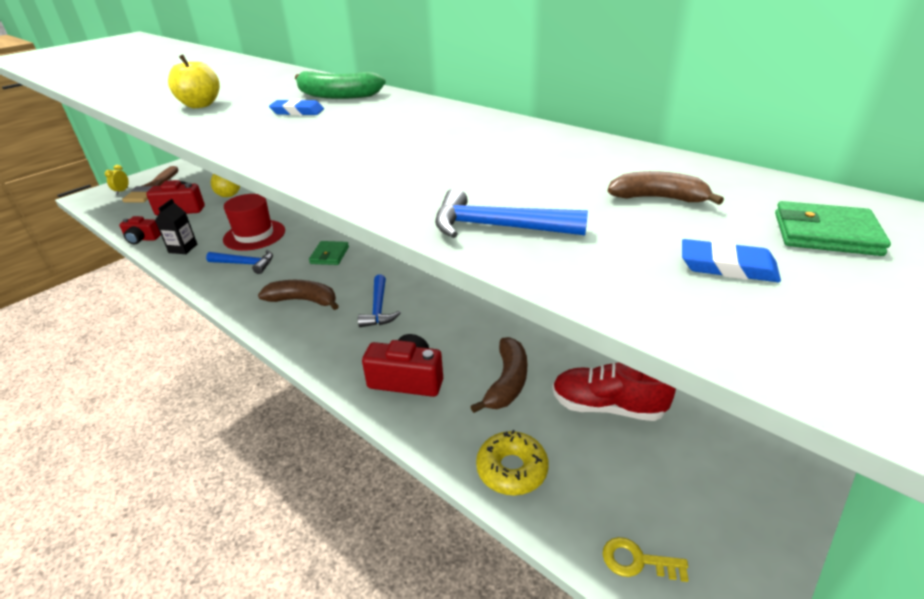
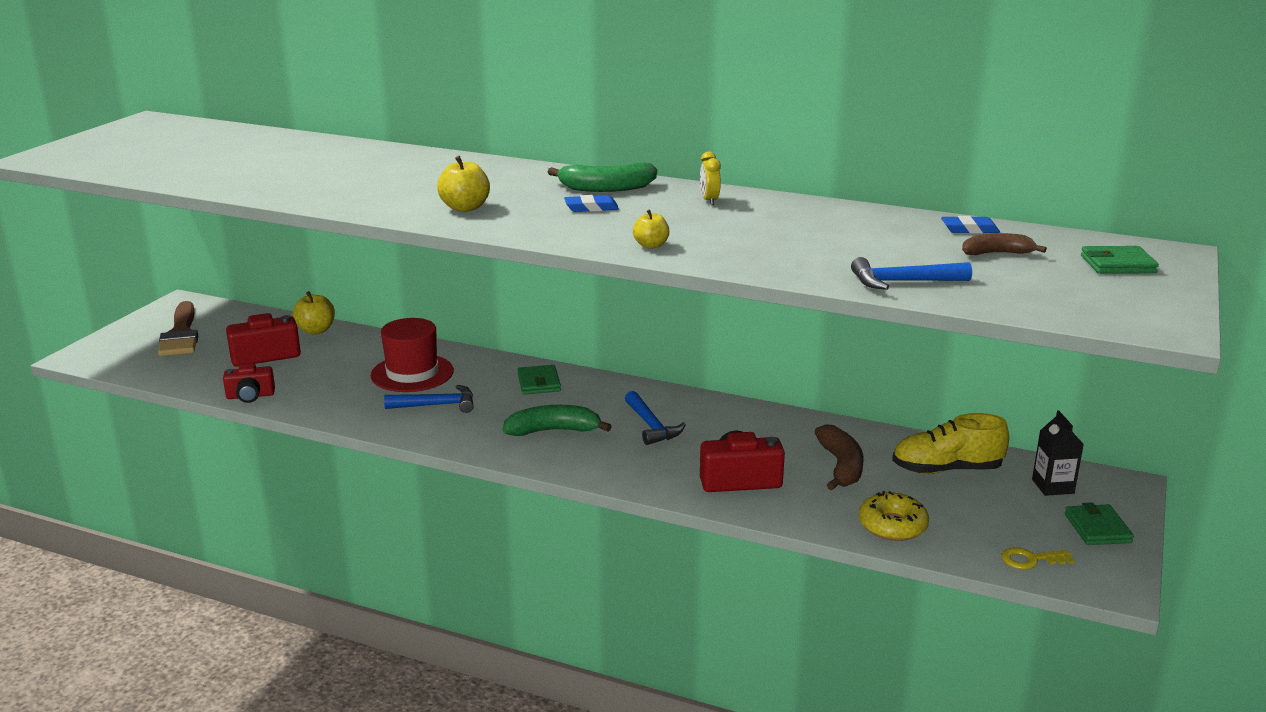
camera: 20 degrees left, 10 degrees down
yellow clock [105,165,129,195] -> yellow clock moved to [700,152,721,205]
black carton [155,199,197,254] -> black carton moved to [1032,411,1084,496]
brown banana [258,280,339,310] -> green banana [503,405,612,436]
red shoe [552,362,676,421] -> yellow shoe [892,413,1009,474]
blue eraser [682,239,781,282] -> blue eraser moved to [941,216,1000,234]
none -> yellow apple [633,209,669,249]
none -> green wallet [1065,502,1134,545]

